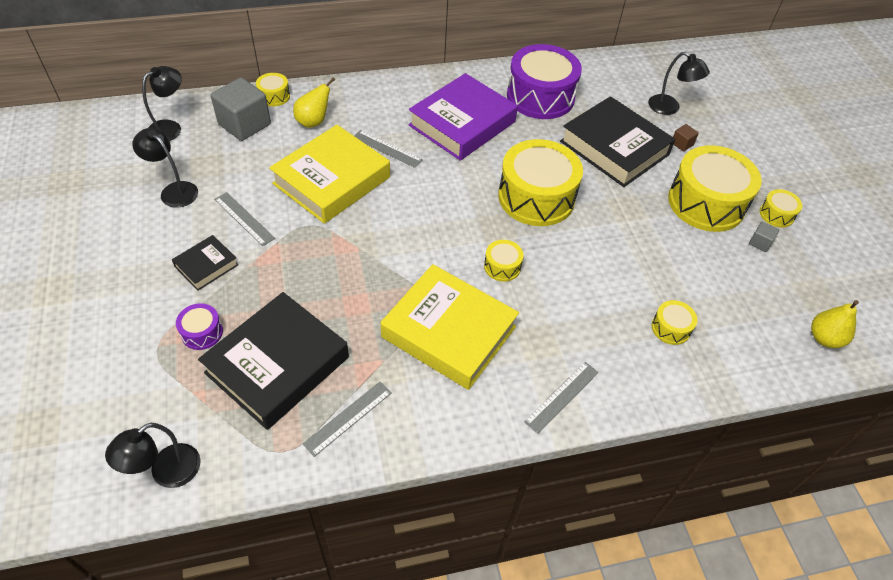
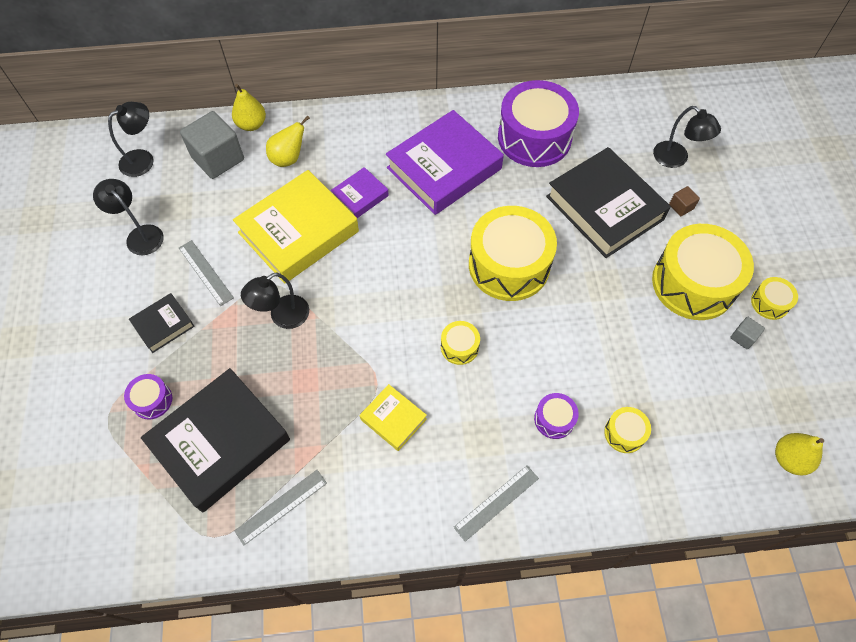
camera: 10 degrees right, 10 degrees up
black lamp [105,423,201,488] -> black lamp moved to [241,272,309,329]
yellow drum [256,73,290,106] -> yellow pear [232,84,266,131]
grey ruler [354,130,423,168] -> purple book [331,167,389,218]
yellow book [381,264,519,390] -> yellow book [360,384,427,451], size x0.48
none -> purple drum [534,393,579,439]

